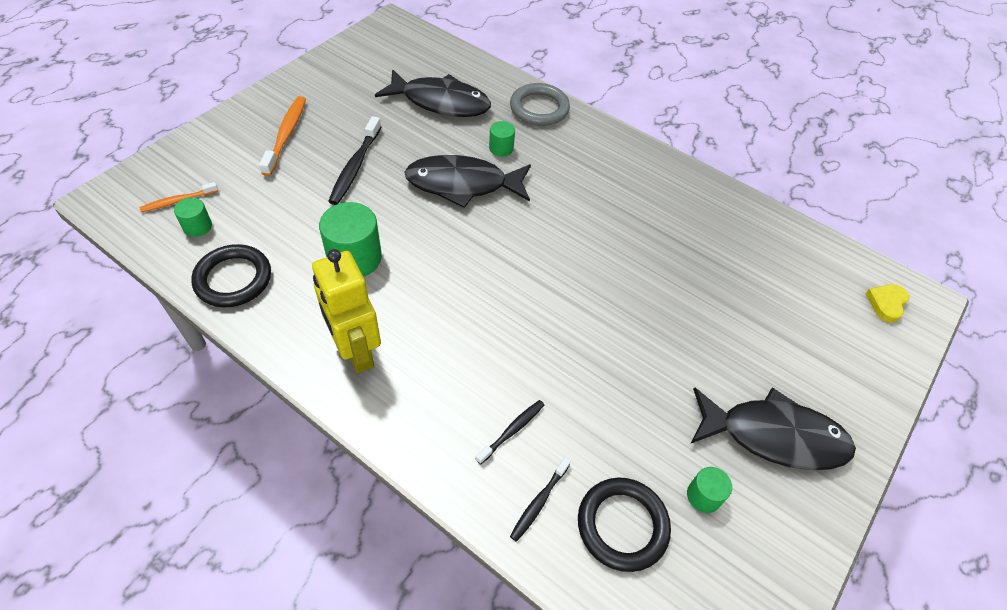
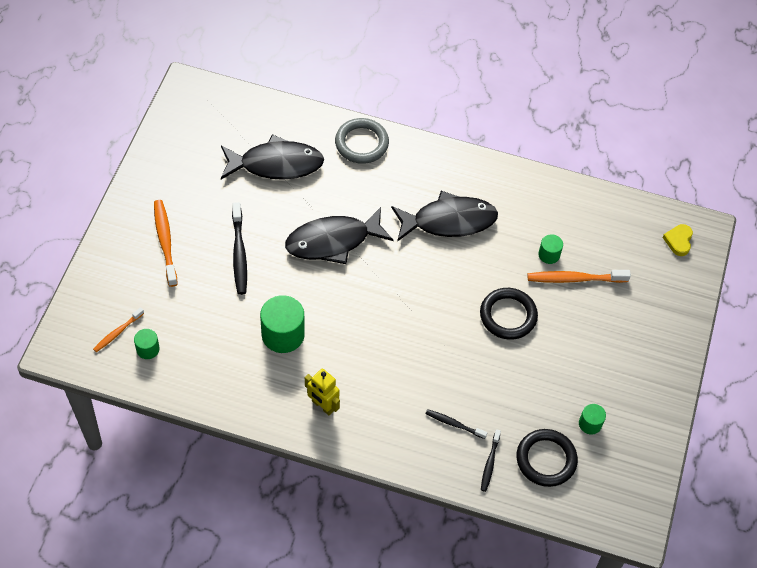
camera: 20 degrees left, 5 degrees up
black ring [191,244,271,308] -> black ring moved to [480,288,538,340]
yellow robot [312,249,381,373] -> yellow robot [305,368,340,415], size x0.63
black toothbrush [476,400,544,464] -> black toothbrush turned 90 degrees counterclockwise [425,409,487,439]
green cylinder [489,121,515,157] -> green cylinder moved to [538,234,563,264]
black fish [690,387,856,470] -> black fish moved to [391,191,498,242]
none -> orange toothbrush [528,270,631,283]

